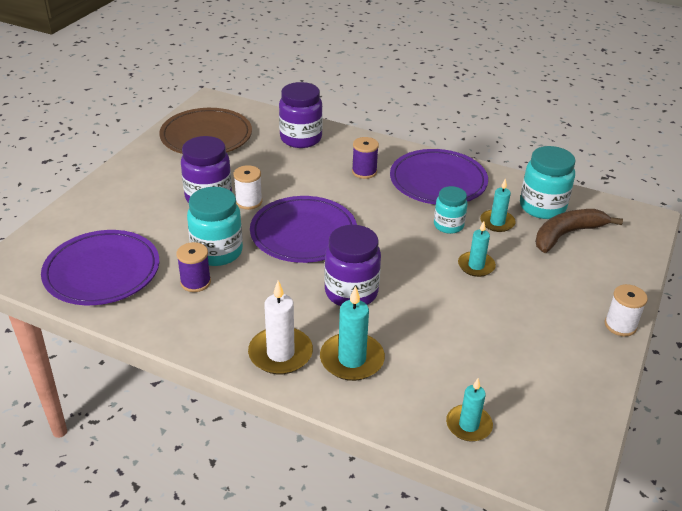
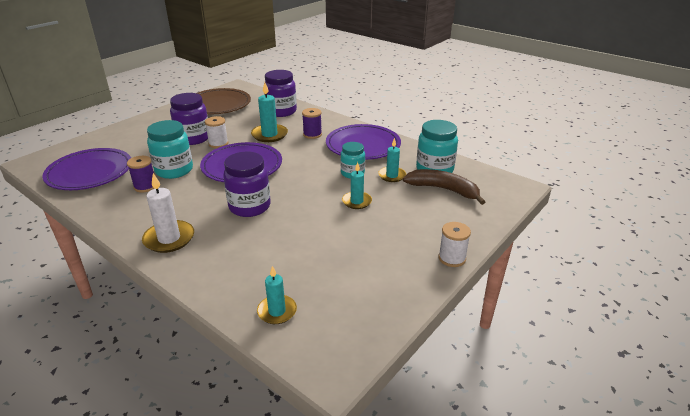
camera: 15 degrees right, 5 degrees down
turquoise candle [320,286,385,381] -> turquoise candle moved to [251,82,288,142]
brown banana [535,209,623,253] -> brown banana turned 45 degrees clockwise [403,169,485,205]

